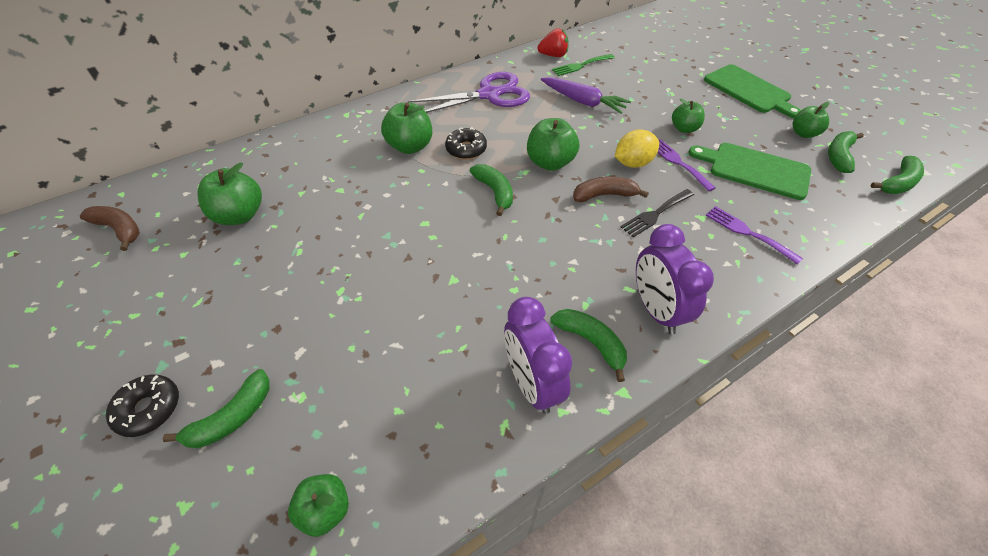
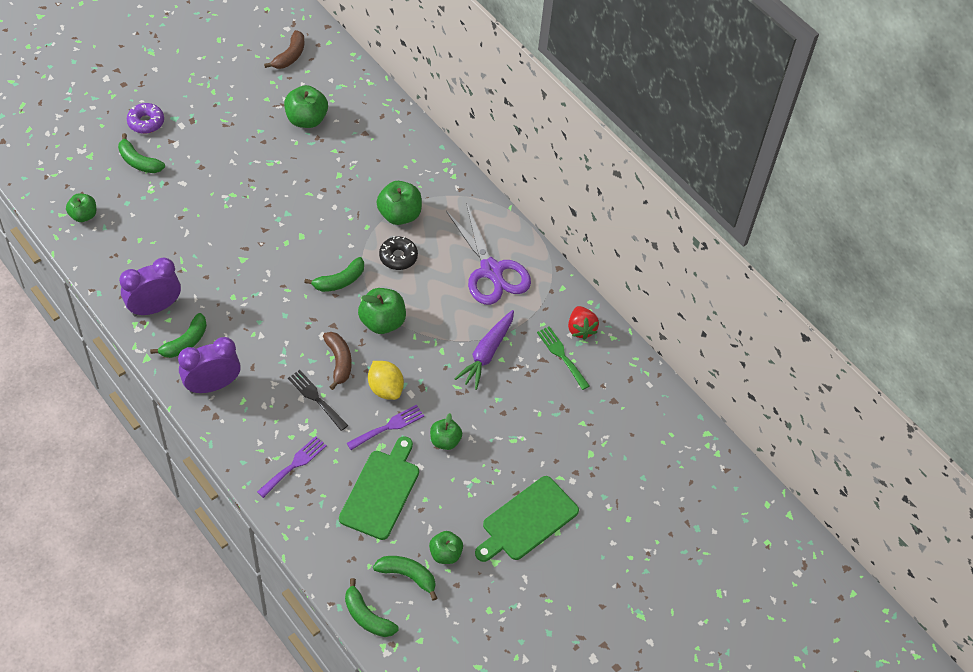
camera: 80 degrees right, 5 degrees up
black donut [106,374,179,437] -> purple donut [127,103,164,134]

